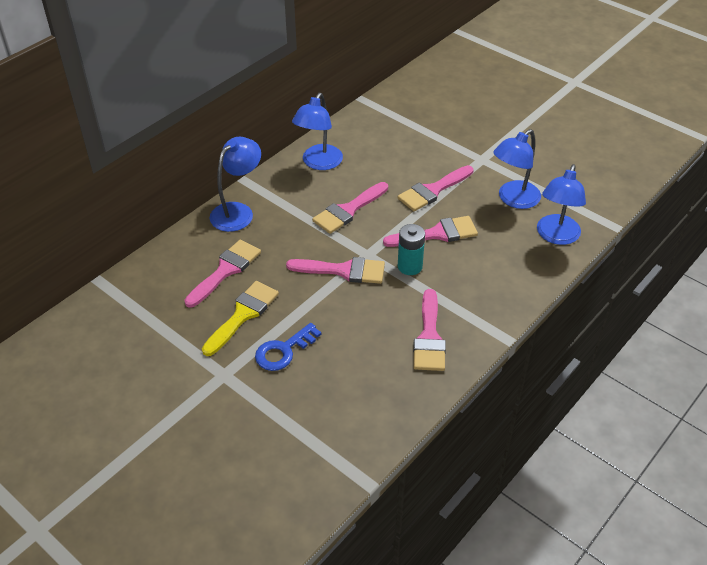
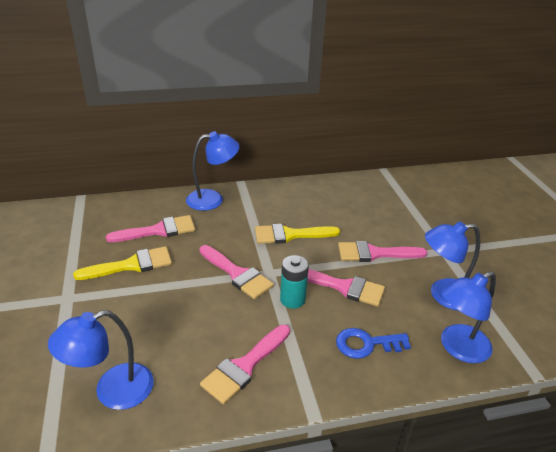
camera: 35 degrees right, 10 degrees down
blue key [255,323,321,371] -> blue key moved to [336,328,411,359]
blue lamp [292,93,343,170] -> blue lamp moved to [48,310,154,410]
pink brush [312,182,388,234] -> yellow brush [255,224,340,244]

